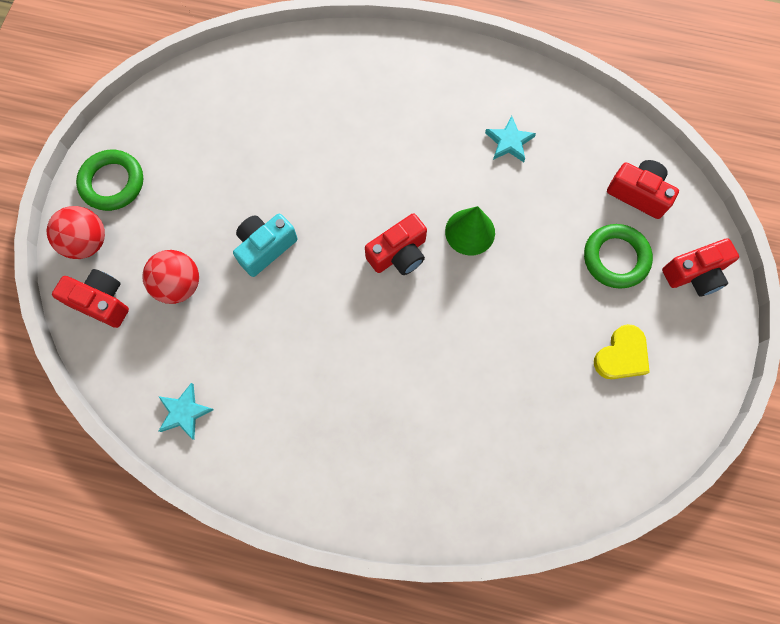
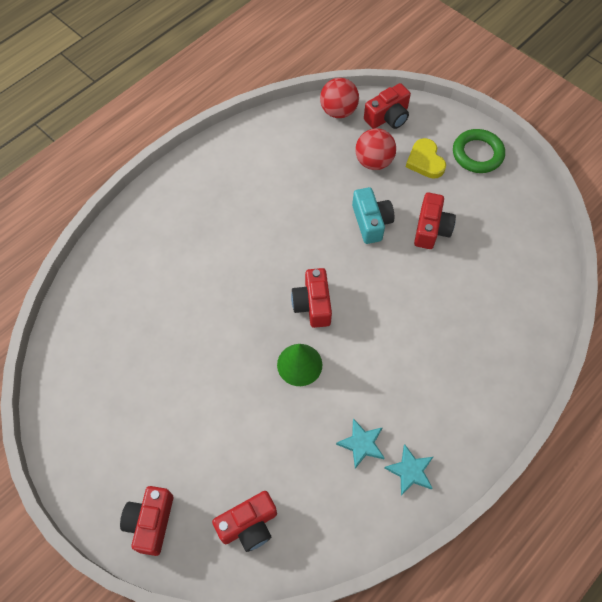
camera: 120 degrees right, 10 degrees down
red ball [47,206,105,259] -> red ball moved to [320,78,359,118]
turquoise star [158,383,214,440] -> turquoise star moved to [384,444,433,495]
green ring [584,224,653,289] -> none
yellow heart [594,324,650,379] -> yellow heart moved to [406,138,446,179]
none -> red camera [414,192,456,249]

